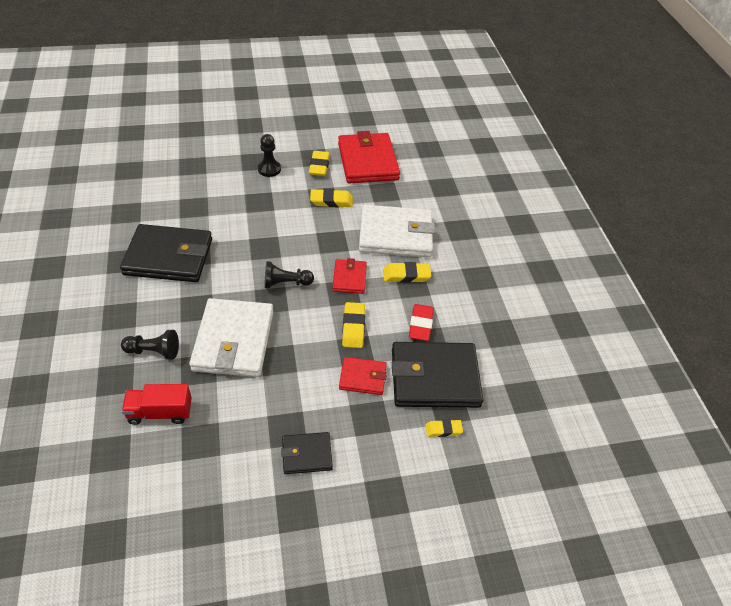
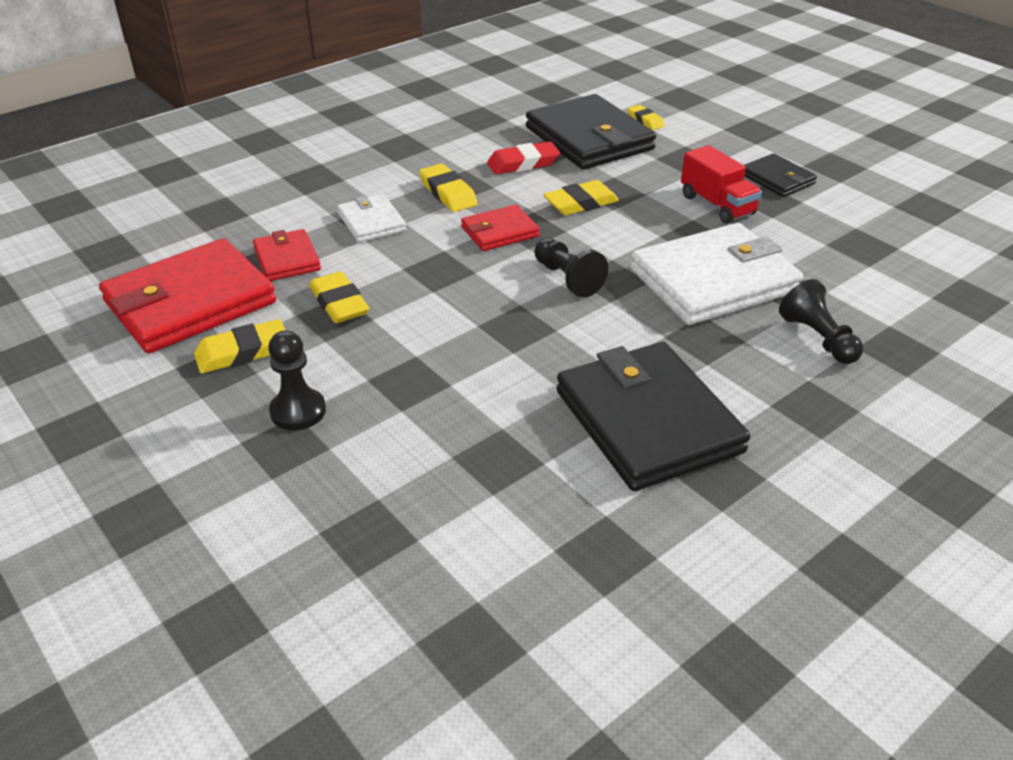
camera: 115 degrees left, 10 degrees down
red truck [121,384,192,425] -> red truck moved to [681,145,762,224]
red wallet [339,357,387,395] -> red wallet moved to [253,229,321,281]
white wallet [359,205,435,258] -> white wallet [337,194,406,243], size x0.51

